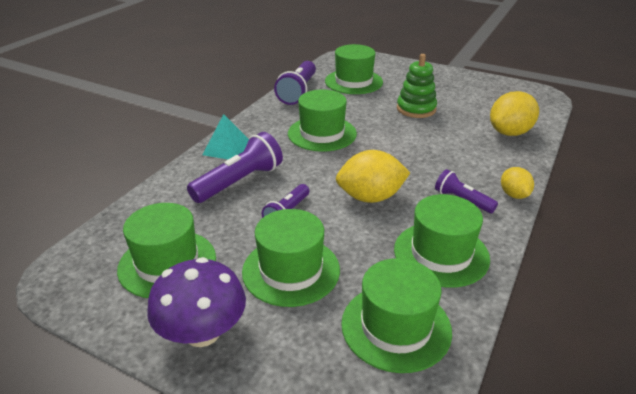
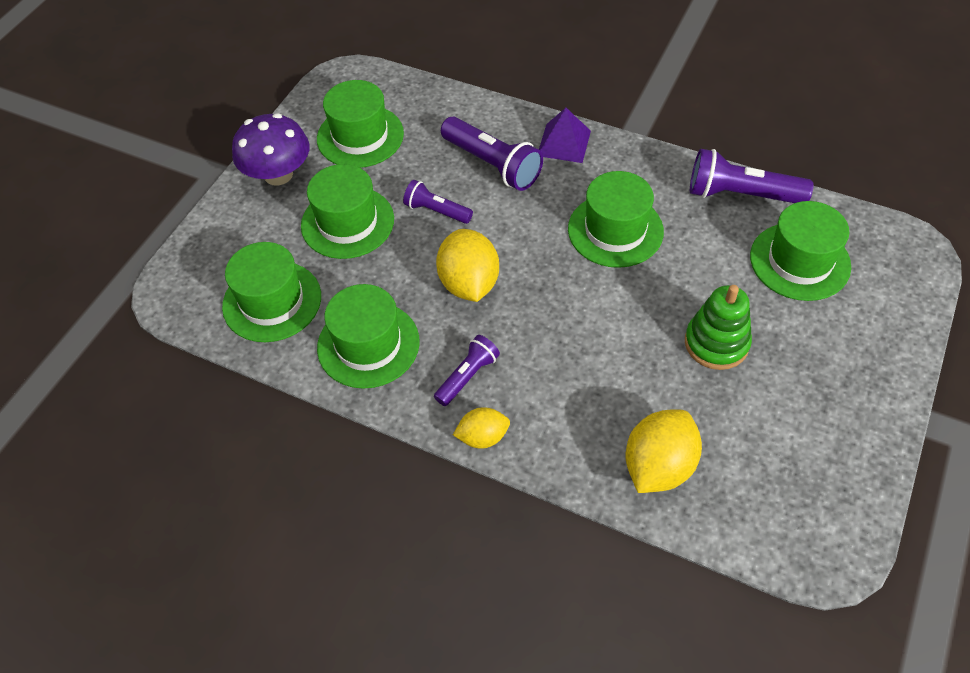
camera: 90 degrees right, 20 degrees up
turquoise pyramid [202,114,249,159] -> purple pyramid [539,108,591,163]
yellow lemon [490,91,539,136] -> yellow lemon turned 75 degrees clockwise [625,409,702,493]

